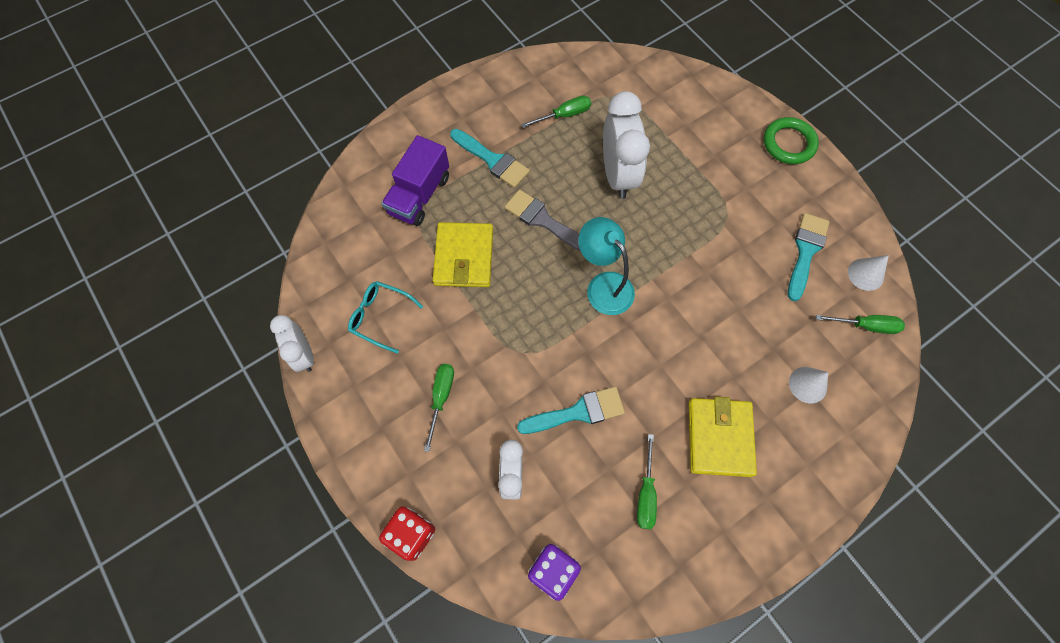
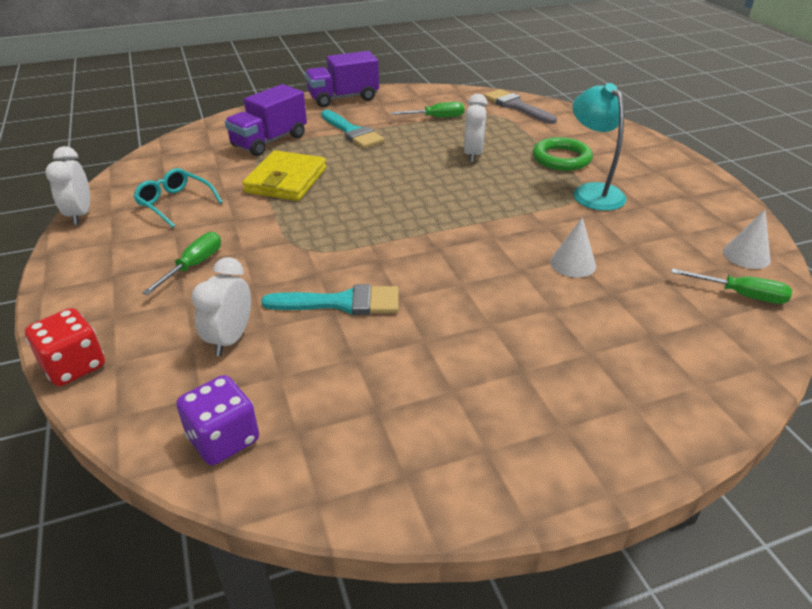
camera: 15 degrees right, 30 degrees down
grey brush [505,189,580,251] -> grey brush moved to [484,89,557,124]
turquoise lamp [578,217,635,315] -> turquoise lamp moved to [573,83,626,211]
white clock [603,91,650,199] -> white clock [464,94,488,162], size x0.60
green screwdriver [637,434,657,529] -> none
yellow wallet [689,396,757,477] -> none
green ring [764,117,819,164] -> green ring moved to [533,137,593,171]
turquoise brush [788,213,830,301] -> none
white cone [789,367,828,403] -> white cone moved to [550,217,596,278]
none -> purple truck [305,51,379,107]

